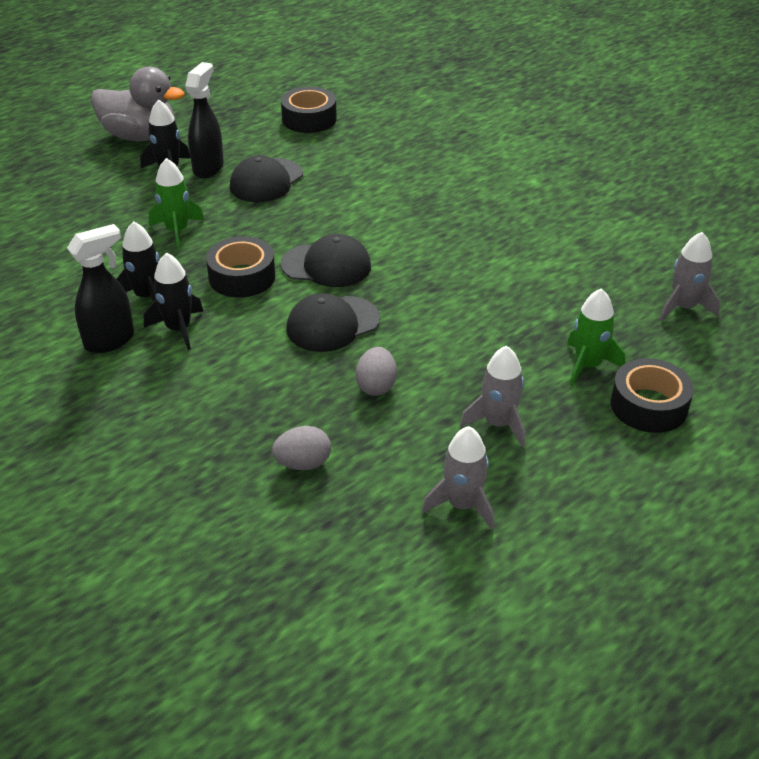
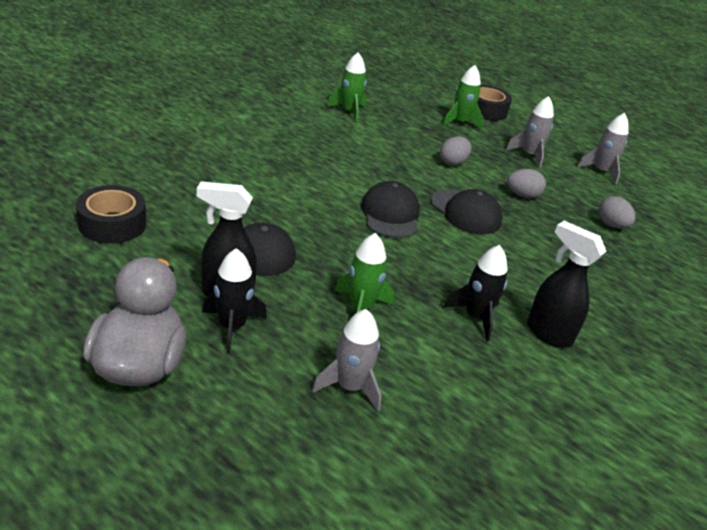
camera: 105 degrees left, 5 degrees down
black rocket [144,253,203,350] -> none
black tape [206,236,275,298] -> none
grey rocket [659,232,720,321] -> grey rocket moved to [312,309,381,411]
none -> green rocket [327,52,367,123]
none -> grey egg [440,136,472,166]

